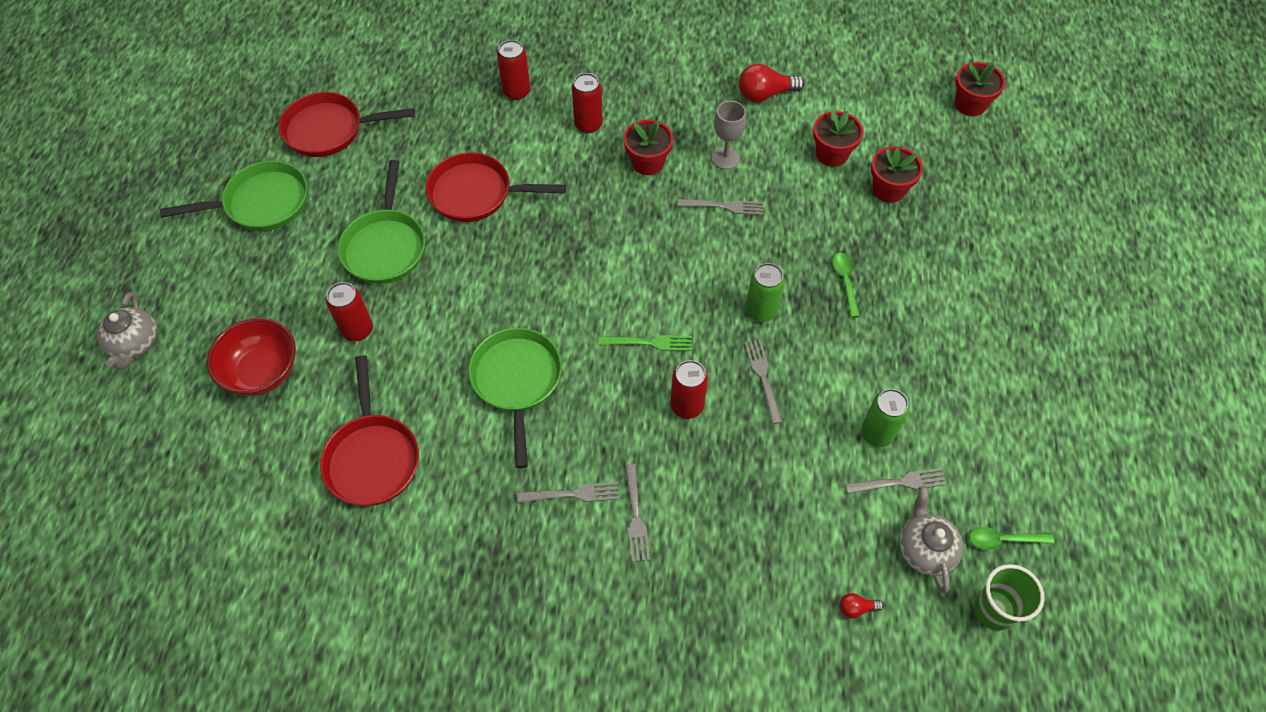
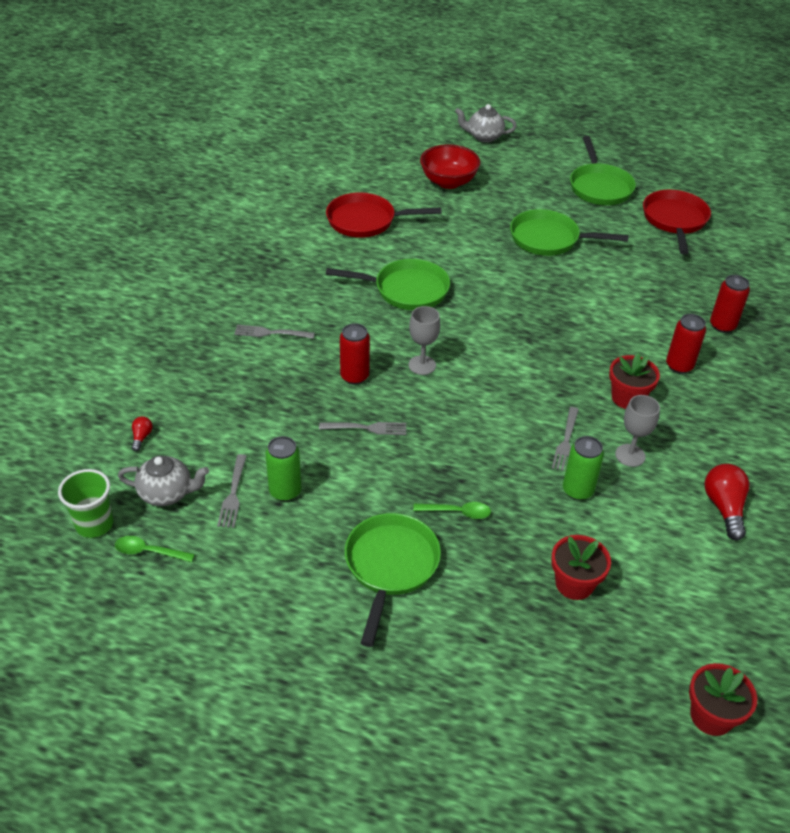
camera: 100 degrees right, 15 degrees down
red can [326,282,373,341] -> none
red pan [425,152,566,222] -> none
grey fork [517,482,619,503] -> none
green fork [599,335,692,351] -> grey goblet [409,306,440,375]
green can [746,263,785,322] -> green can moved to [563,436,604,500]
red flower pot [813,110,863,167] -> none
green spoon [969,527,1054,550] -> green spoon turned 90 degrees counterclockwise [115,536,195,562]
none -> green pan [345,513,441,647]

